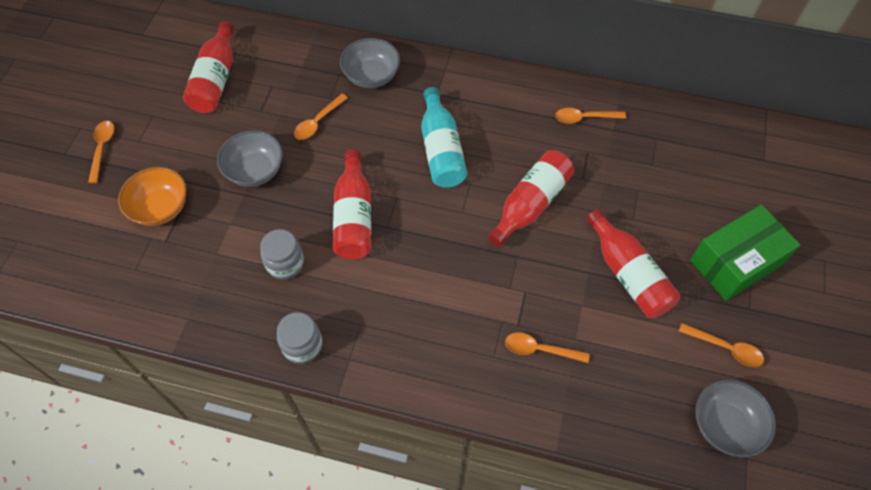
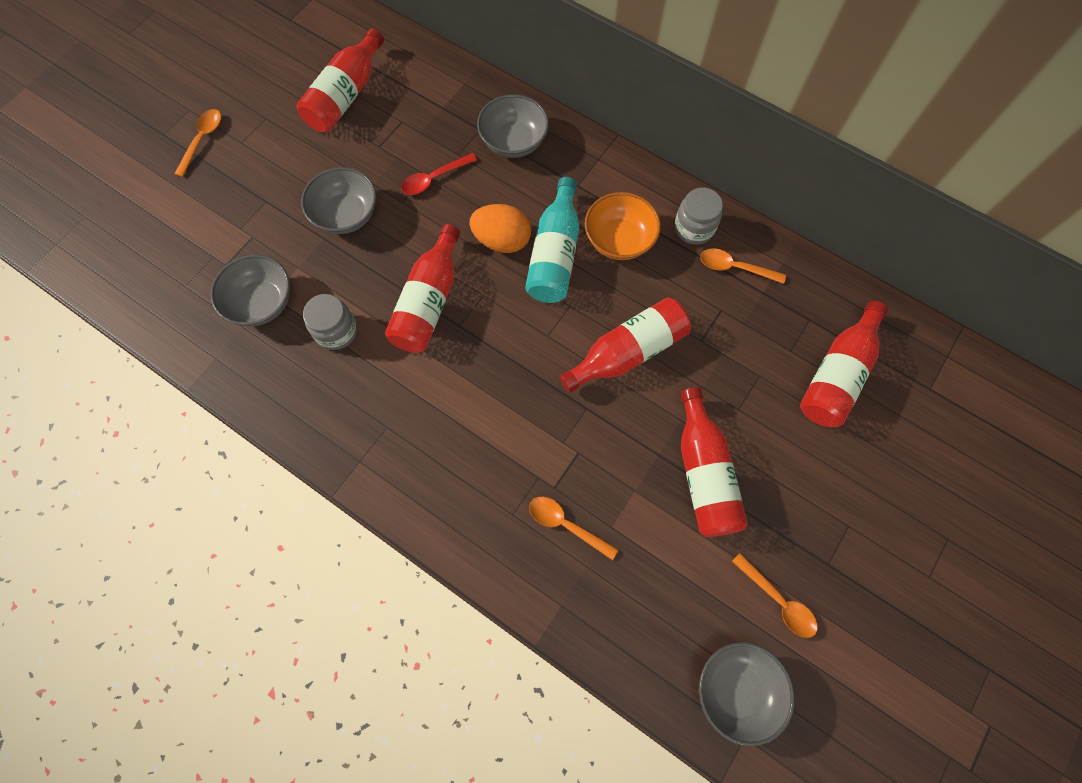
camera: 20 degrees right, 10 degrees up
orange bowl [118,167,187,226] -> orange bowl moved to [585,192,661,260]
grey jar [277,312,323,364] -> grey jar moved to [675,188,723,245]
orange spoon [294,94,348,140] -> red spoon [401,153,477,195]
green box [690,205,800,301] -> none
none -> grey bowl [210,255,290,326]
none -> orange egg [469,204,531,253]
none -> red bottle [800,301,888,427]

